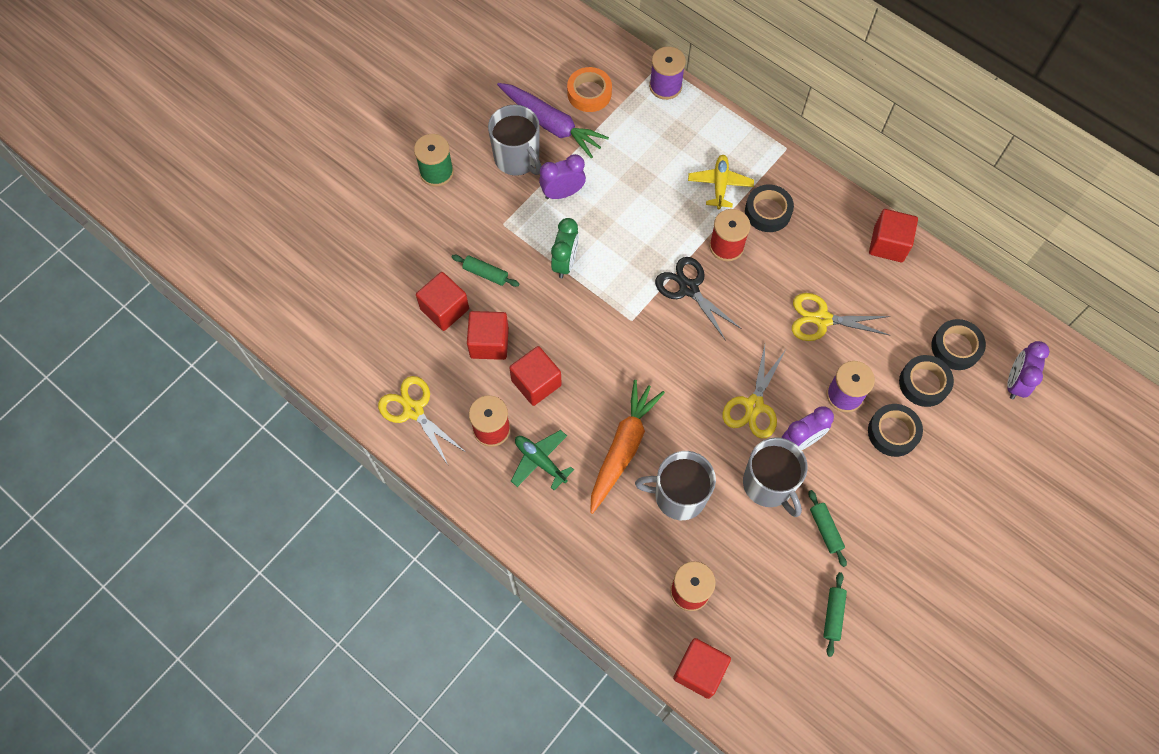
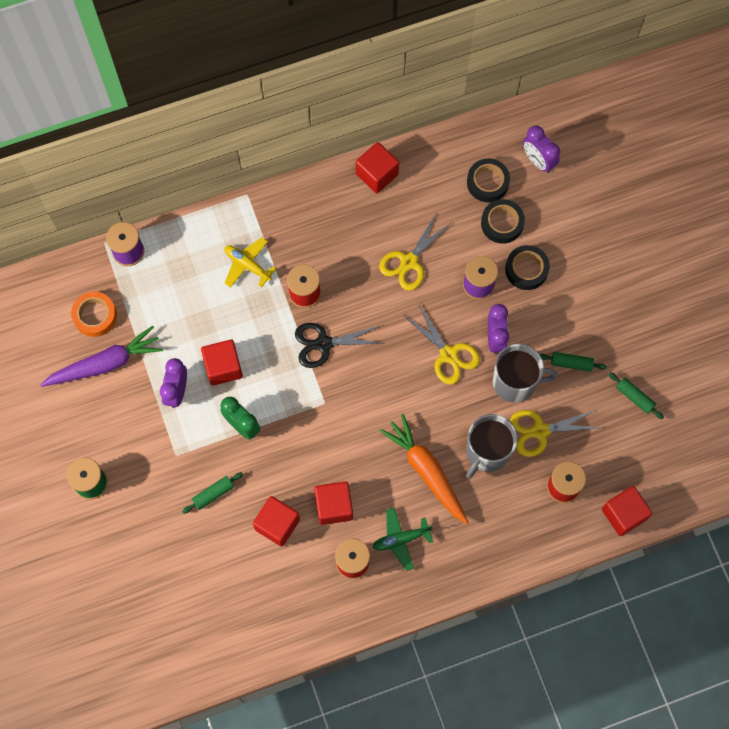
camera: 60 degrees left, 5 degrees up
yellow scissors [378,376,465,465] -> yellow scissors moved to [510,409,602,457]
red cube [416,272,469,331] -> red cube moved to [201,339,243,386]
grey mug [488,105,541,176] -> none
black tape [745,185,794,232] -> none

